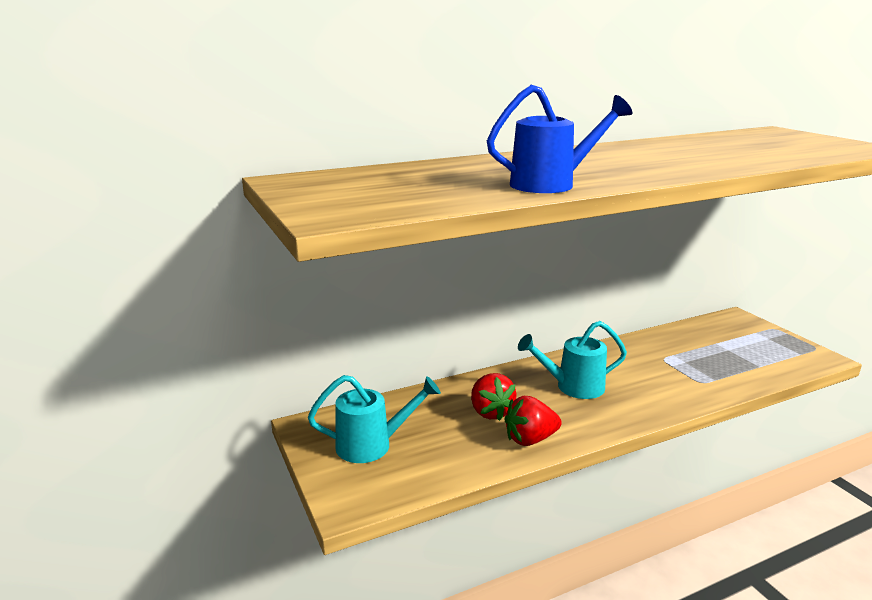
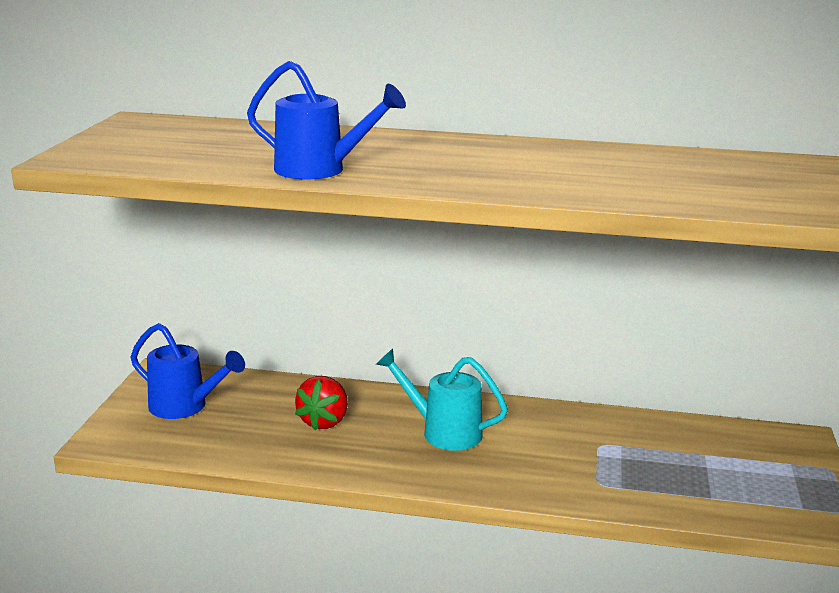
camera: 35 degrees right, 0 degrees up
turquoise watering can [308,375,441,463] -> blue watering can [130,323,245,419]
red strawberry [504,396,562,446] -> none

